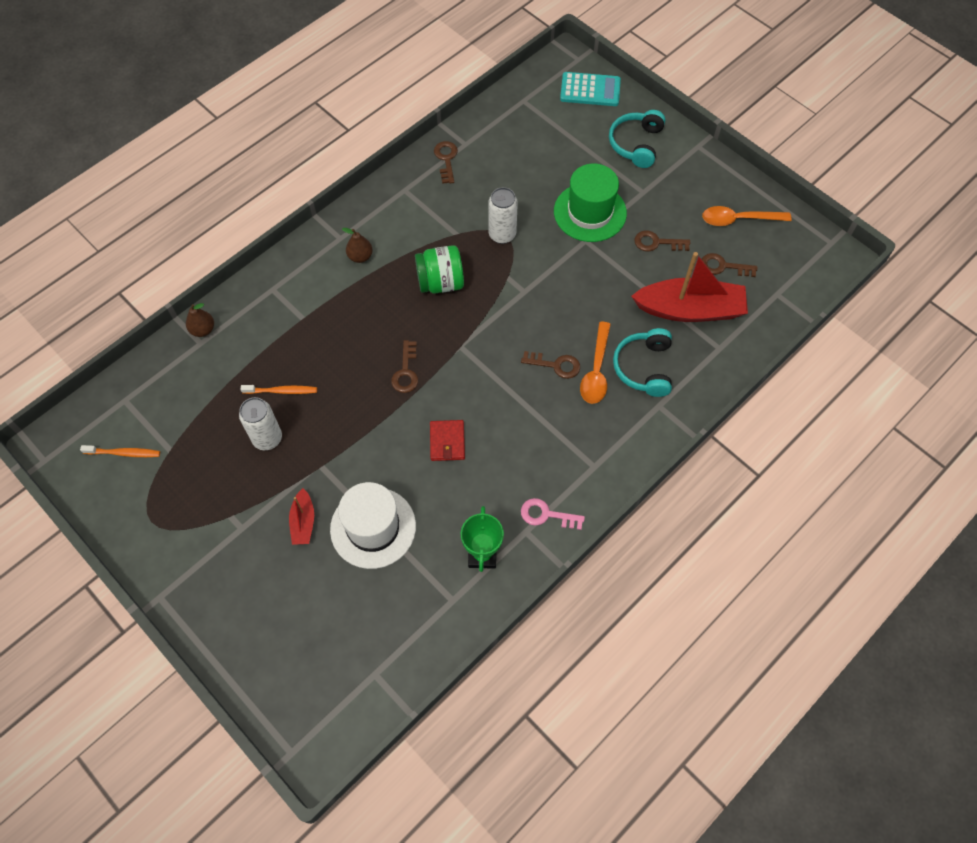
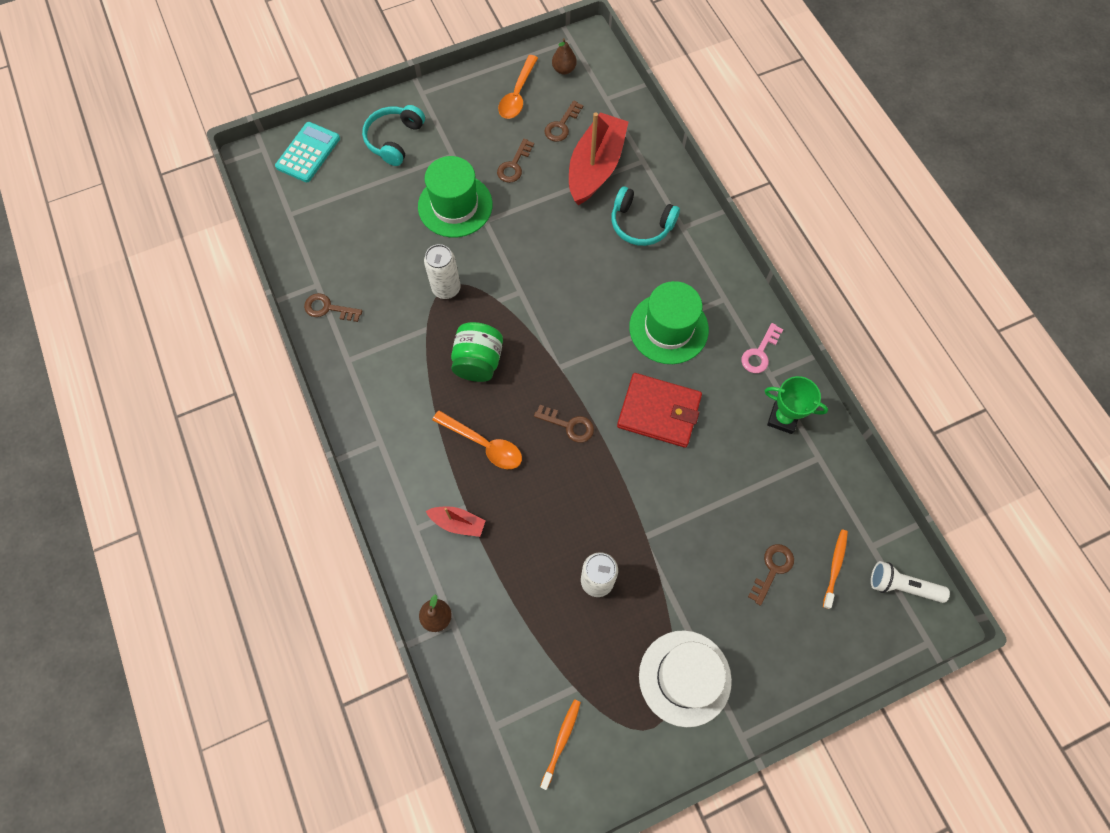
camera: 70 degrees left, 5 degrees up
orange toothbrush [241,385,317,394] -> orange toothbrush moved to [823,529,848,609]
red boat [289,488,314,545] -> red boat moved to [426,506,485,537]
white hat [330,482,416,569] -> white hat moved to [639,630,732,727]
brown pear [342,228,373,263] -> brown pear moved to [552,38,577,74]
red wallet [430,420,465,461] -> red wallet [617,373,702,448], size x1.73
brown key [521,351,580,379] -> brown key moved to [748,544,794,606]
orange spoon [580,322,611,404] -> orange spoon moved to [432,410,522,469]
turquoise headphones [609,110,665,168] -> turquoise headphones turned 75 degrees clockwise [362,105,425,166]
none -> green hat [629,281,709,364]
none -> white flashlight [871,561,950,603]

